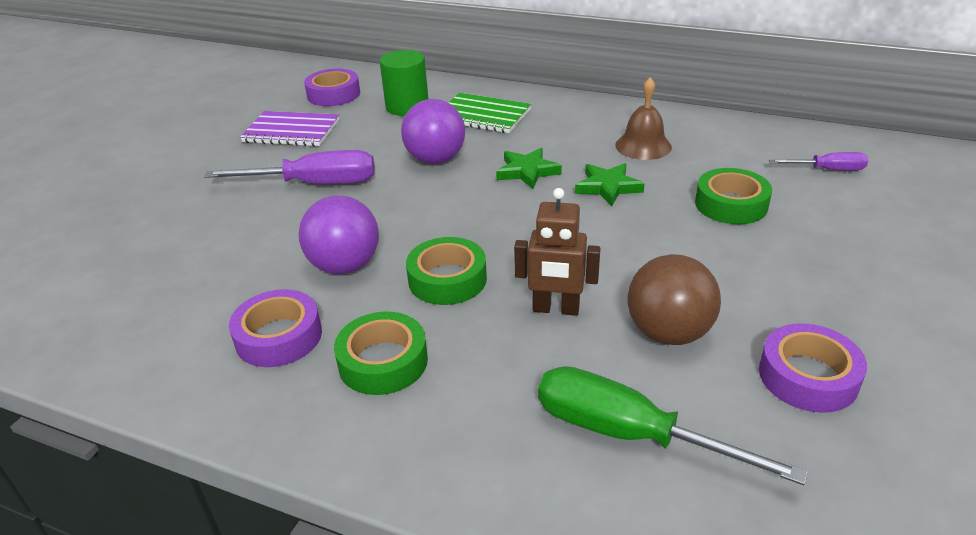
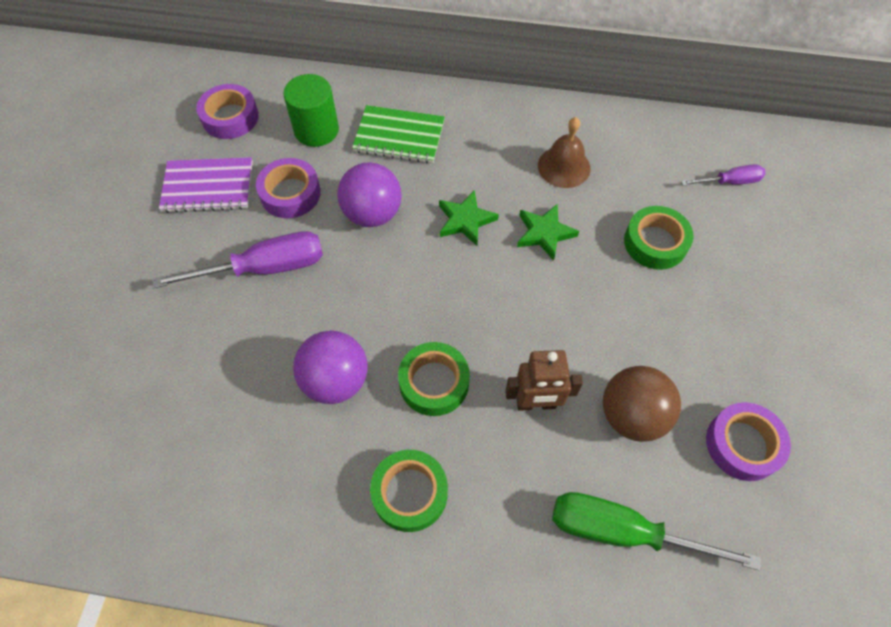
camera: 15 degrees left, 25 degrees up
purple tape [229,289,322,367] -> purple tape moved to [256,158,321,218]

